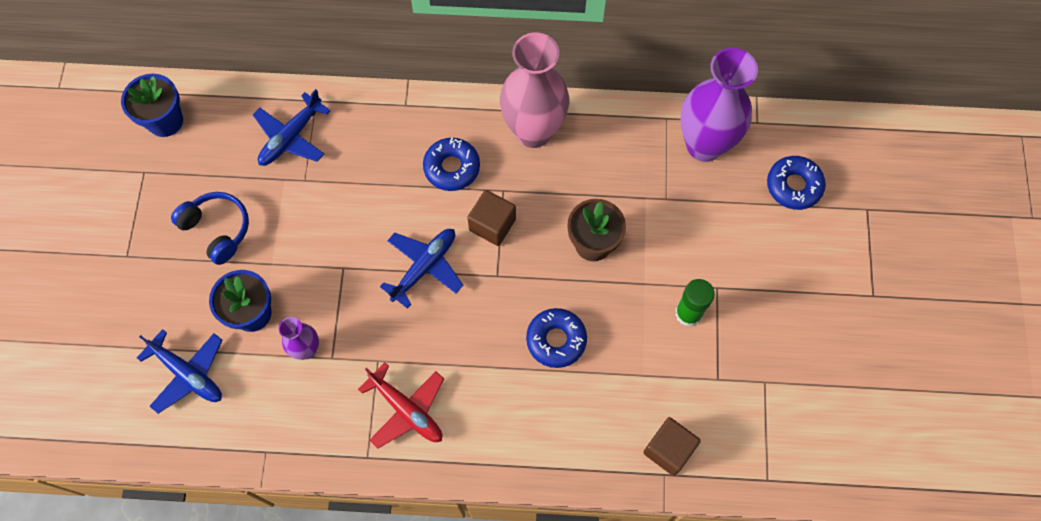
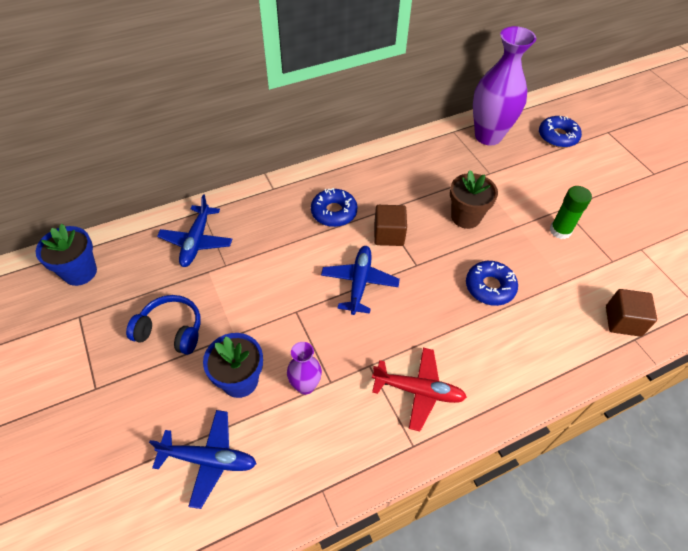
camera: 30 degrees left, 15 degrees down
pink vase [500,33,569,148] -> none

